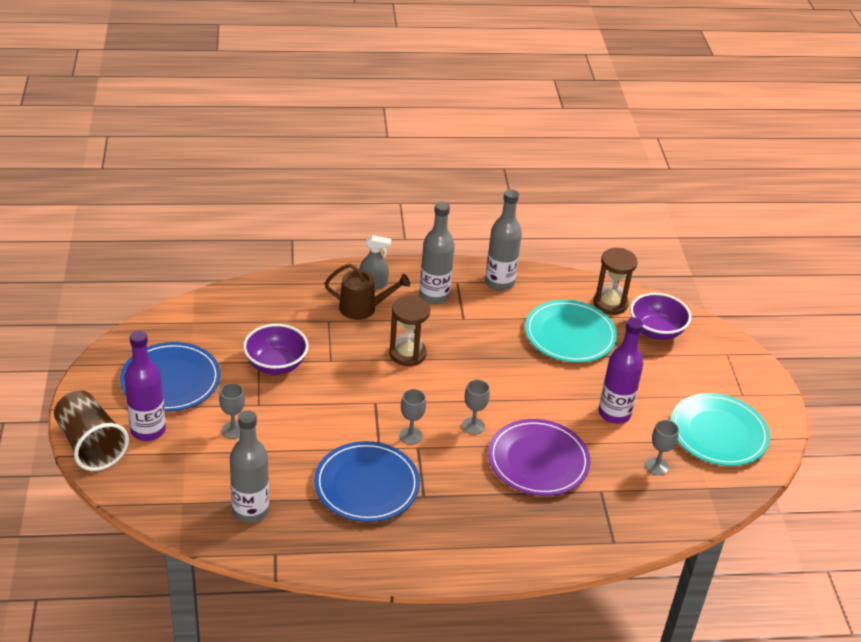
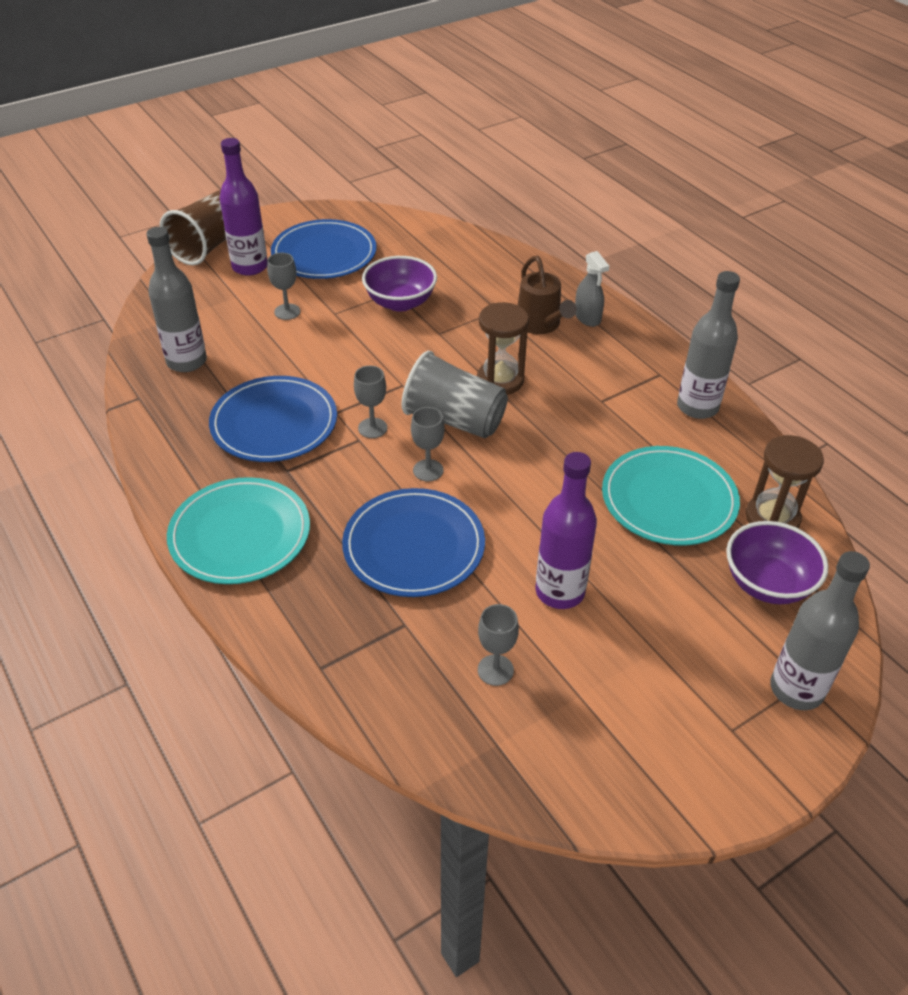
camera: 65 degrees right, 5 degrees up
grey bottle [419,202,455,304] -> grey bottle moved to [770,551,870,710]
purple plate [488,419,590,496] -> blue plate [342,488,485,597]
turquoise plate [670,393,770,466] -> turquoise plate moved to [167,477,310,584]
none -> grey cup [401,351,508,438]

